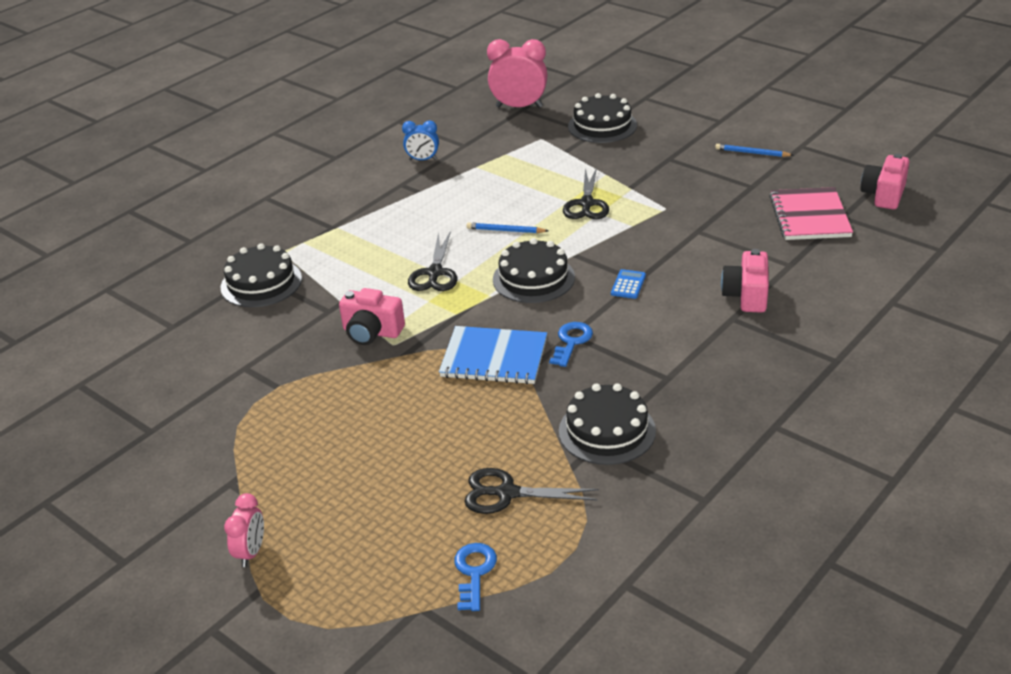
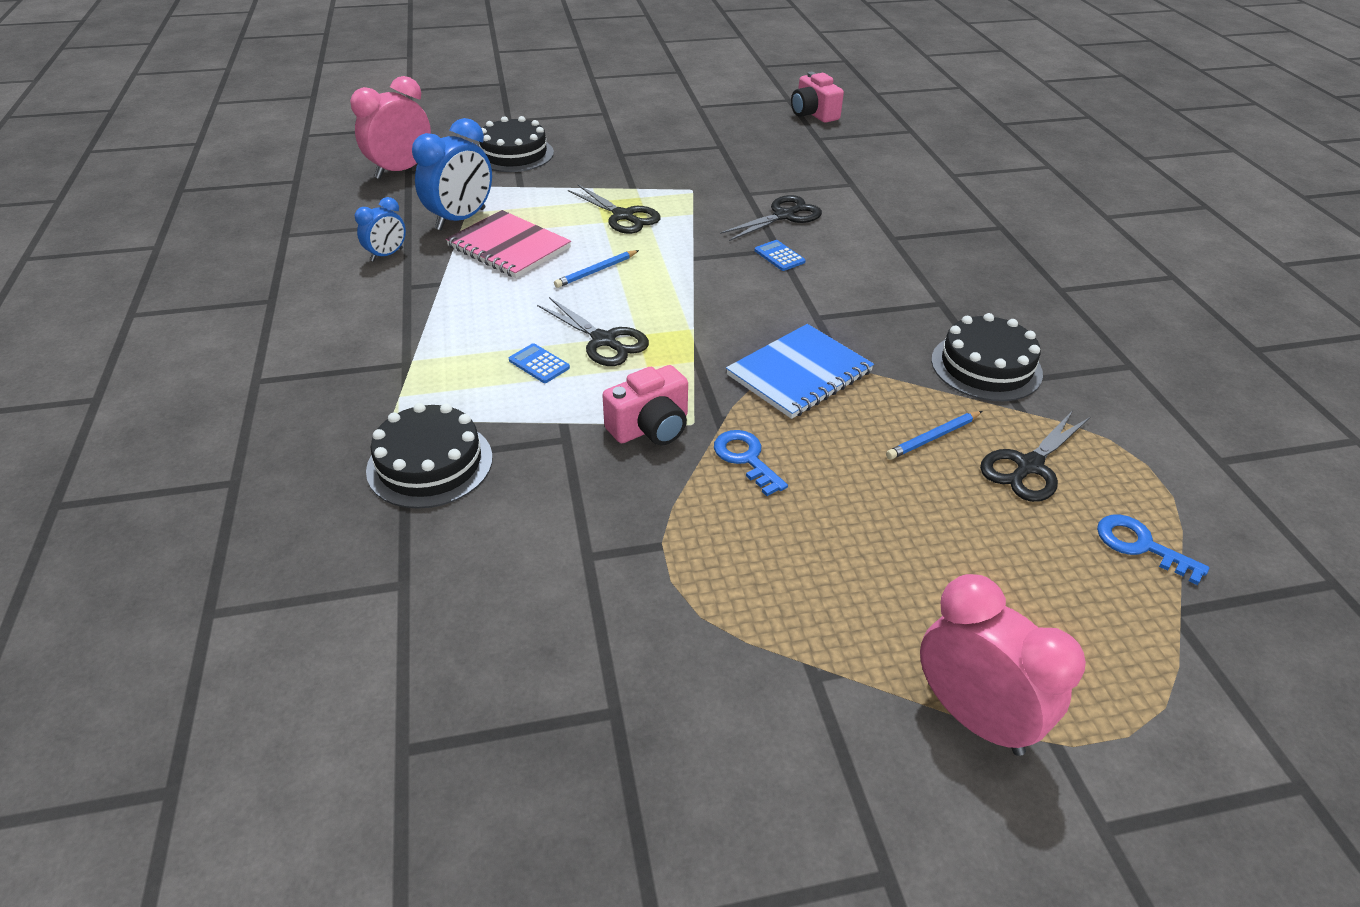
camera: 55 degrees left, 5 degrees up
pink clock [224,493,264,567] -> pink clock [920,574,1086,756], size x1.77
black cake [493,238,575,303] -> none
blue key [549,322,593,367] -> blue key moved to [714,430,788,496]
blue pencil [715,144,794,157] -> blue pencil moved to [886,411,982,460]
pink camera [721,249,769,313] -> none
pink notebook [769,187,853,240] -> pink notebook moved to [446,210,571,278]
none -> blue clock [412,118,492,230]
none -> blue calculator [509,343,570,383]
none -> black scissors [720,195,822,241]

